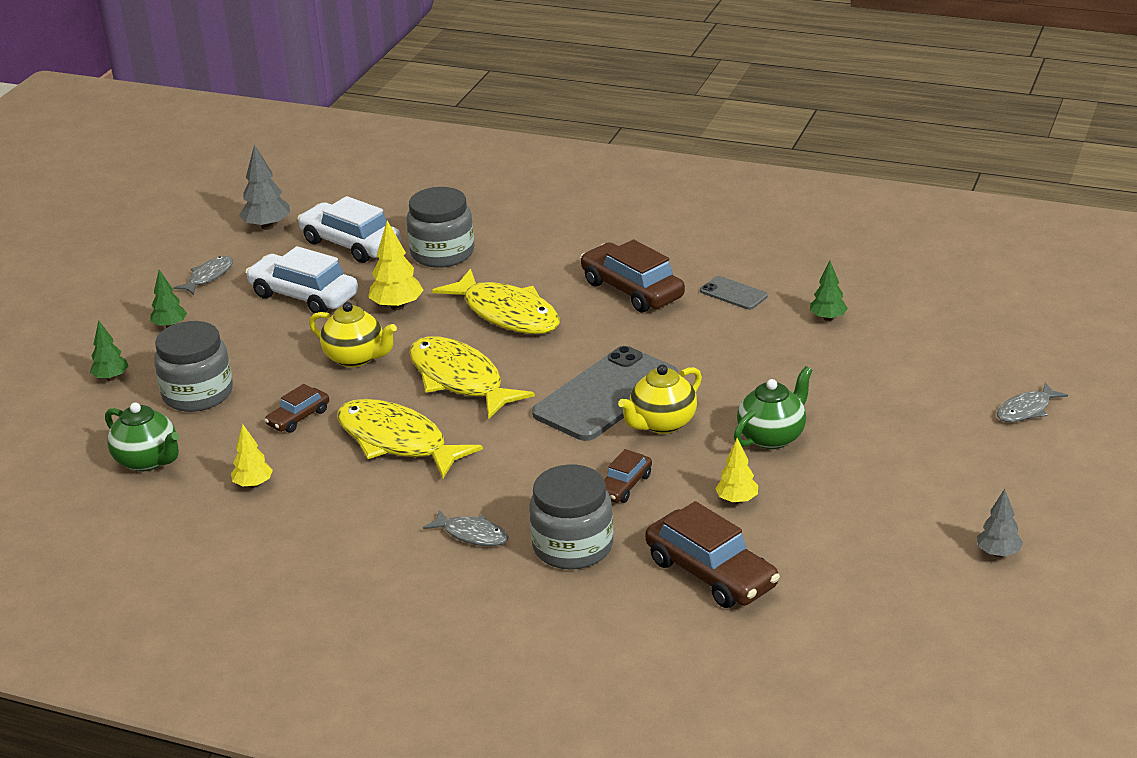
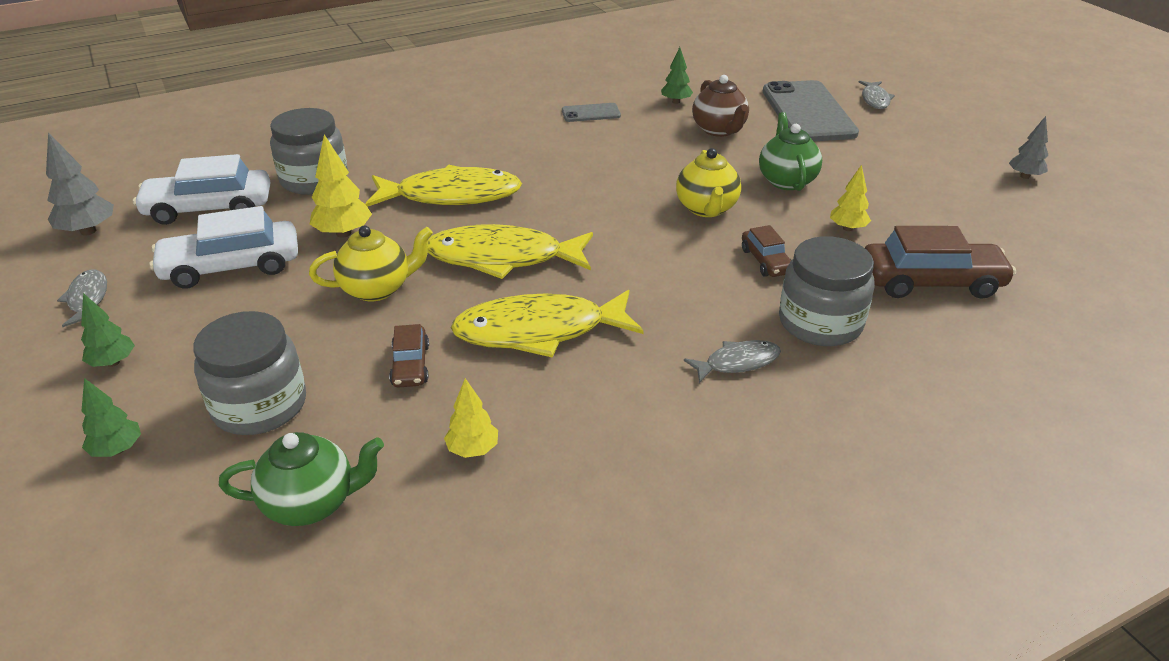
camera: 50 degrees left, 5 degrees up
grey phone [532,346,678,441] -> grey phone moved to [763,80,859,141]
brown car [580,239,685,312] -> none
none -> brown teapot [692,75,749,137]

